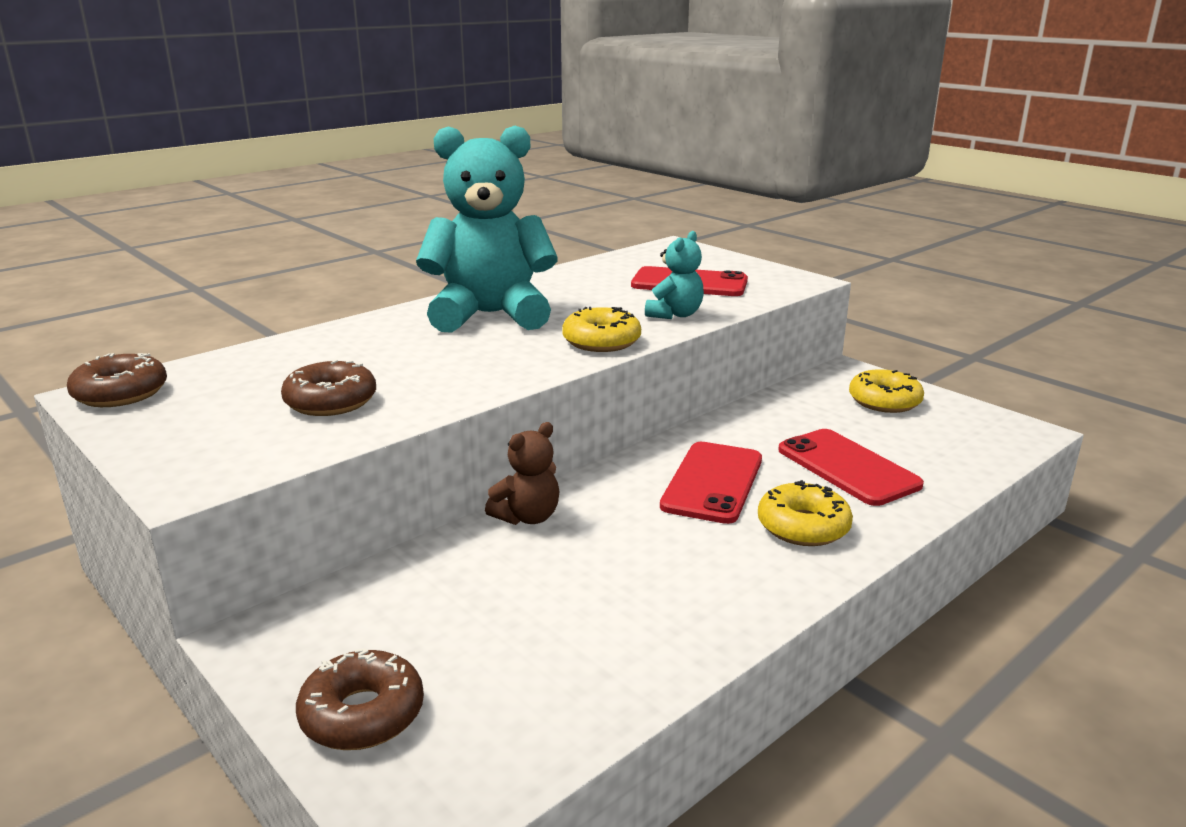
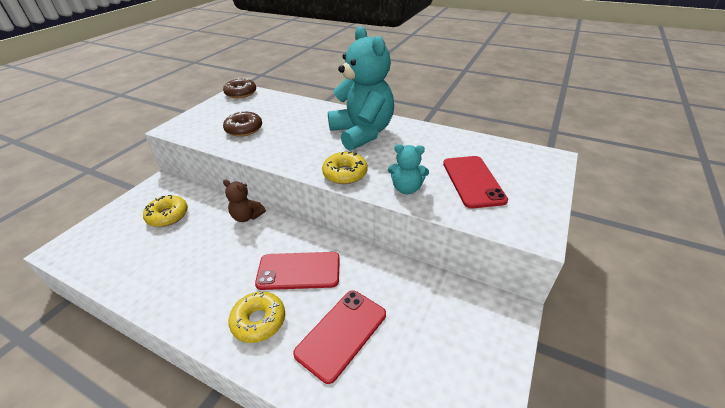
camera: 70 degrees right, 15 degrees up
brown donut [296,648,424,750] -> none
yellow donut [849,369,924,413] -> yellow donut moved to [143,195,188,227]

